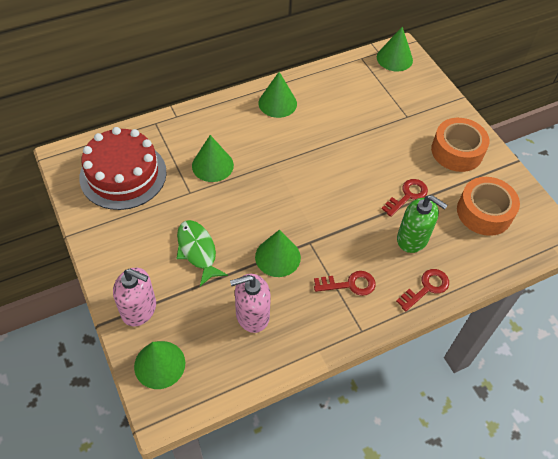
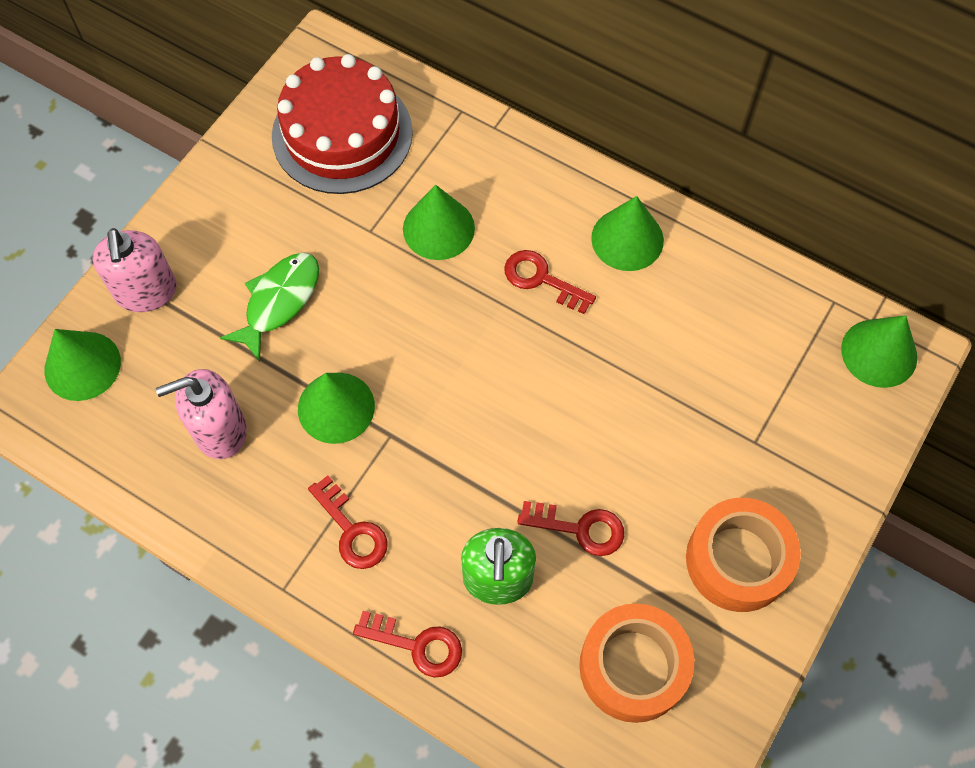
camera: 60 degrees right, 10 degrees up
pink soap dispenser [230,274,271,333] -> pink soap dispenser turned 60 degrees counterclockwise [156,369,247,459]
none -> red key [504,250,596,314]

